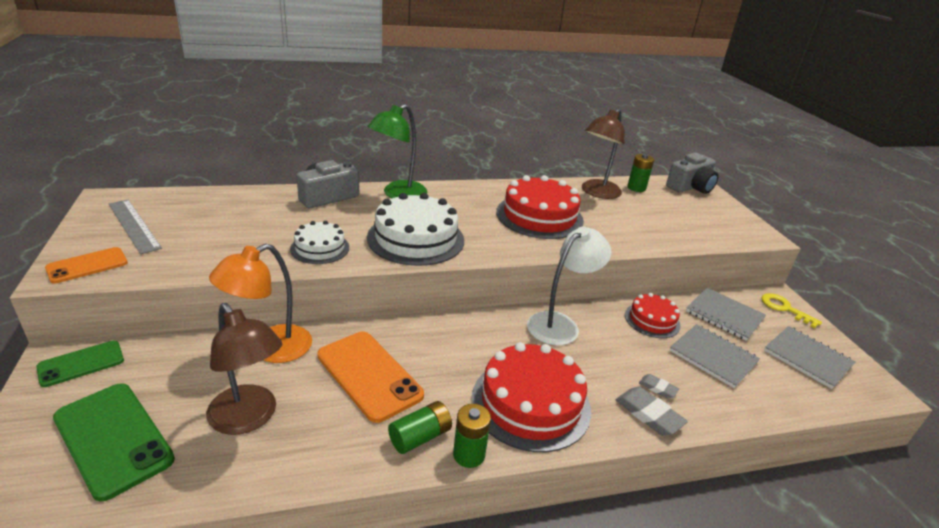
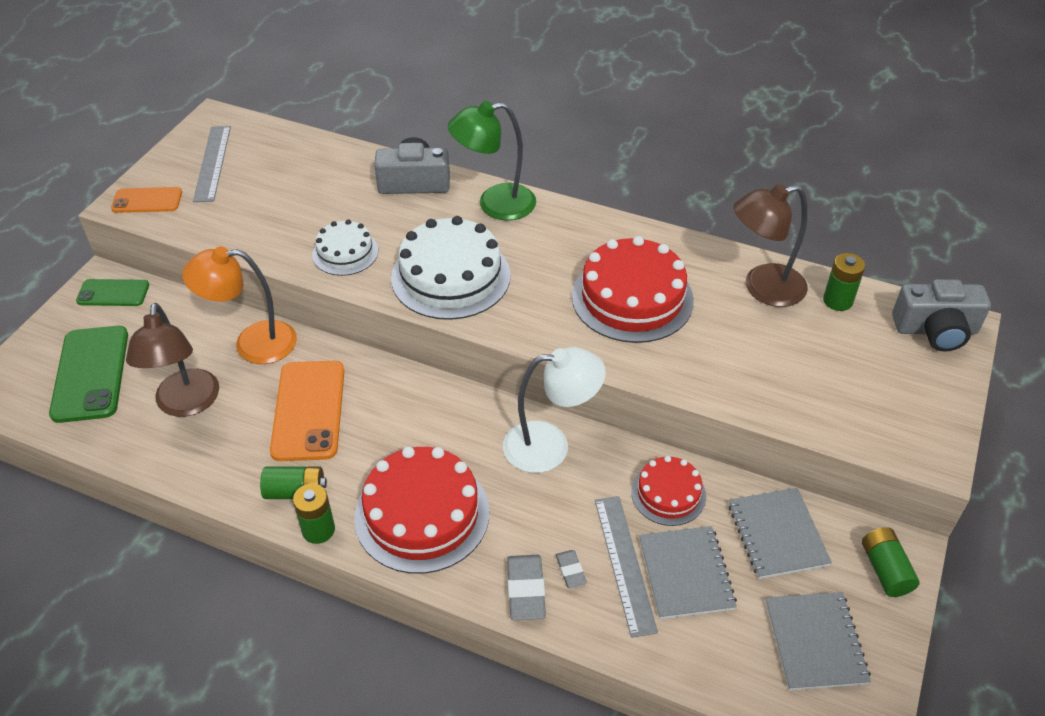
camera: 40 degrees right, 15 degrees up
yellow key [761,293,822,328] -> green battery [862,527,920,597]
none -> grey ruler [595,496,658,638]

